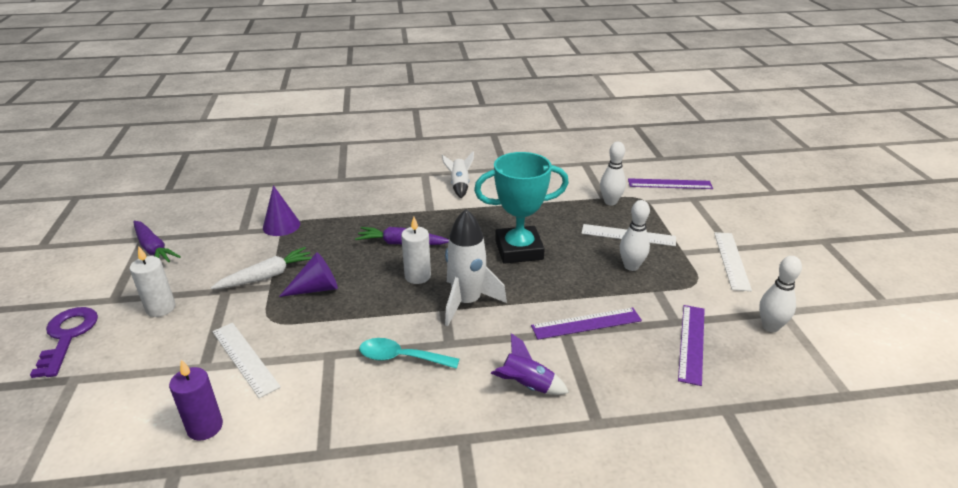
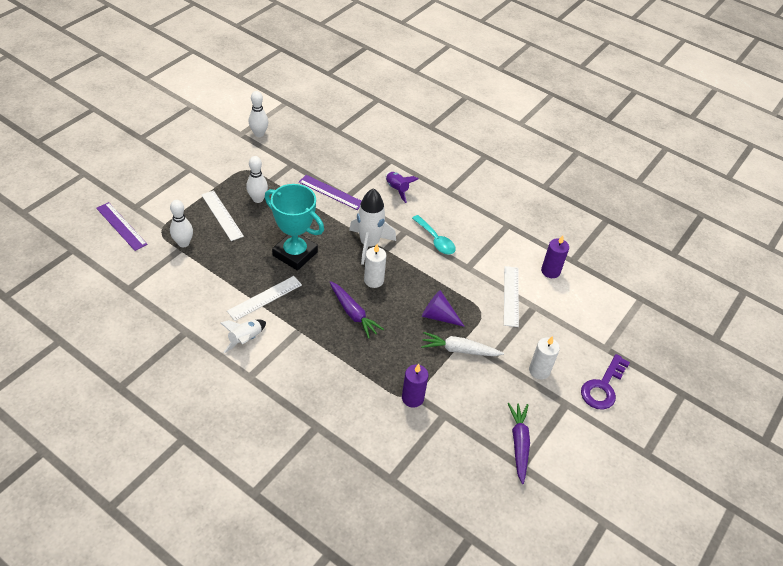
camera: 140 degrees left, 15 degrees up
purple cone [263,185,300,236] -> purple candle [402,364,428,408]
purple ruler [678,305,705,386] -> none
white ruler [714,232,752,291] -> white ruler moved to [227,276,302,321]

